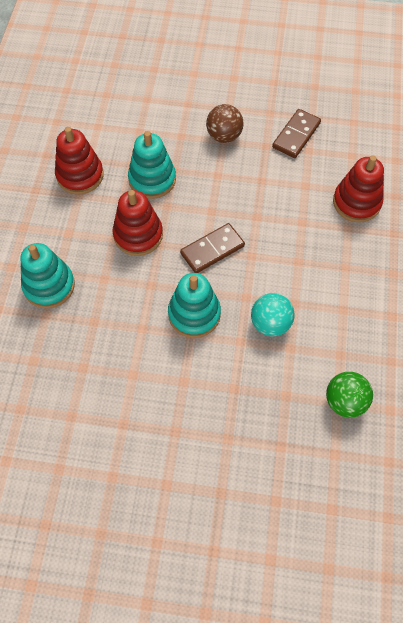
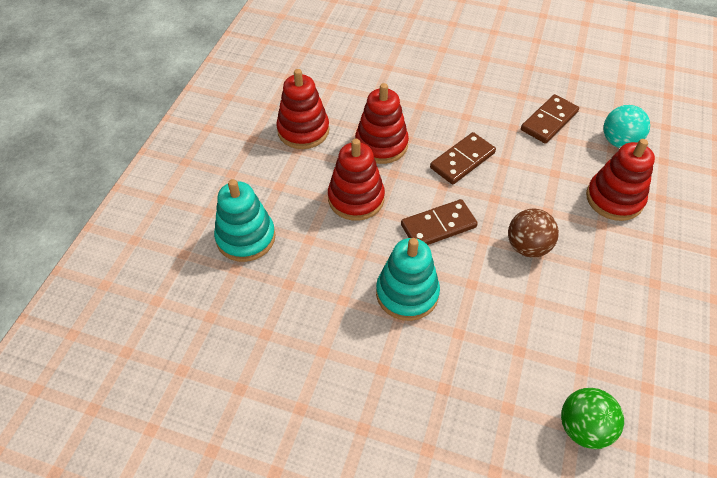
camera: 10 degrees right, 10 degrees down
turquoise stacking toy [128,131,176,199] -> red stacking toy [355,83,409,164]
brown ball [206,104,244,143] -> brown ball moved to [508,209,559,258]
turquoise ball [251,293,295,336] -> turquoise ball moved to [604,105,650,148]
none -> brown domino [430,132,496,185]

